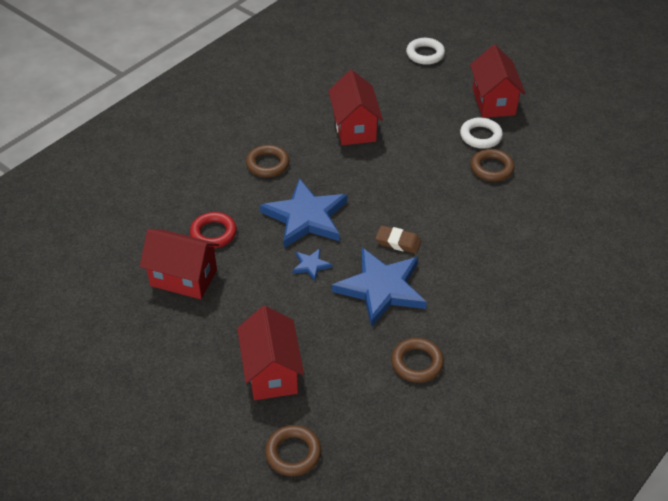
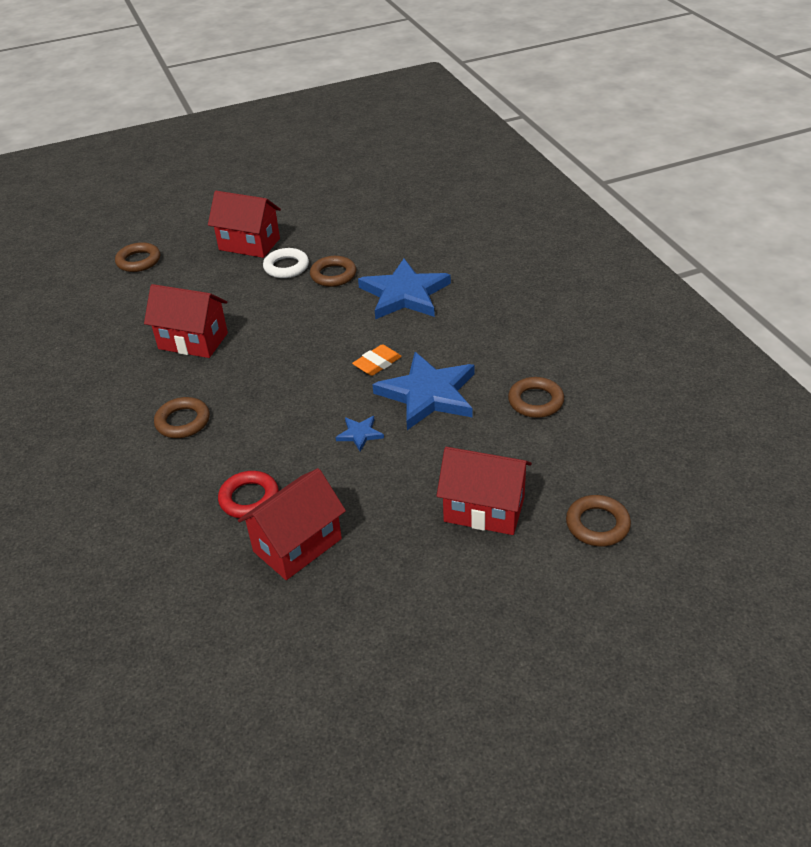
camera: 60 degrees left, 5 degrees down
blue star [260,178,347,248] -> blue star moved to [358,259,451,319]
brown eraser [376,225,421,254] -> orange eraser [352,344,402,376]
white ring [406,38,445,65] -> brown ring [115,242,160,272]

